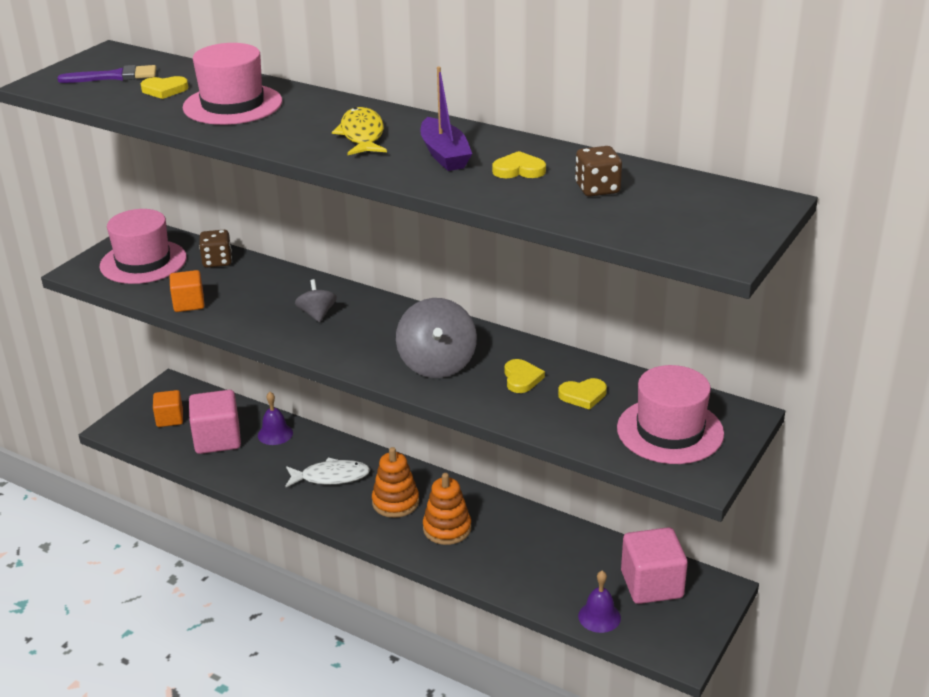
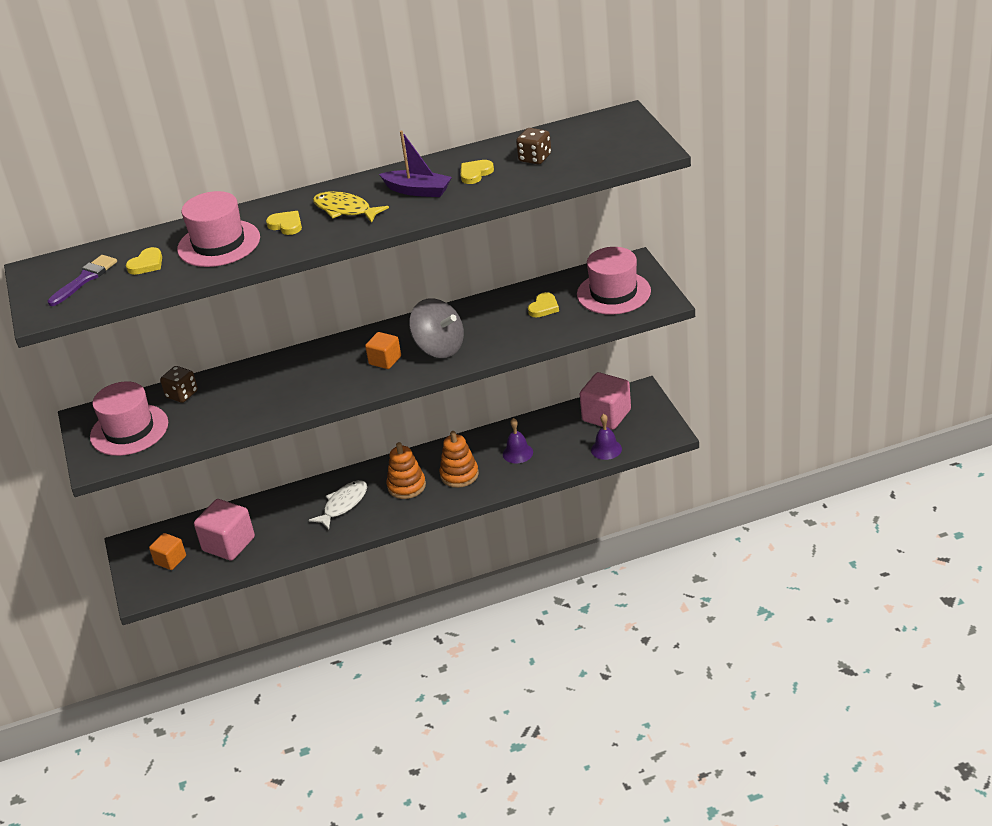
camera: 45 degrees left, 5 degrees up
orange cube [170,270,204,312] -> orange cube moved to [365,332,401,369]
purple bell [258,392,293,445] -> purple bell moved to [503,418,533,463]
grey spinning top [295,279,337,322] -> none
yellow heart [505,359,545,393] -> yellow heart moved to [266,211,302,235]

